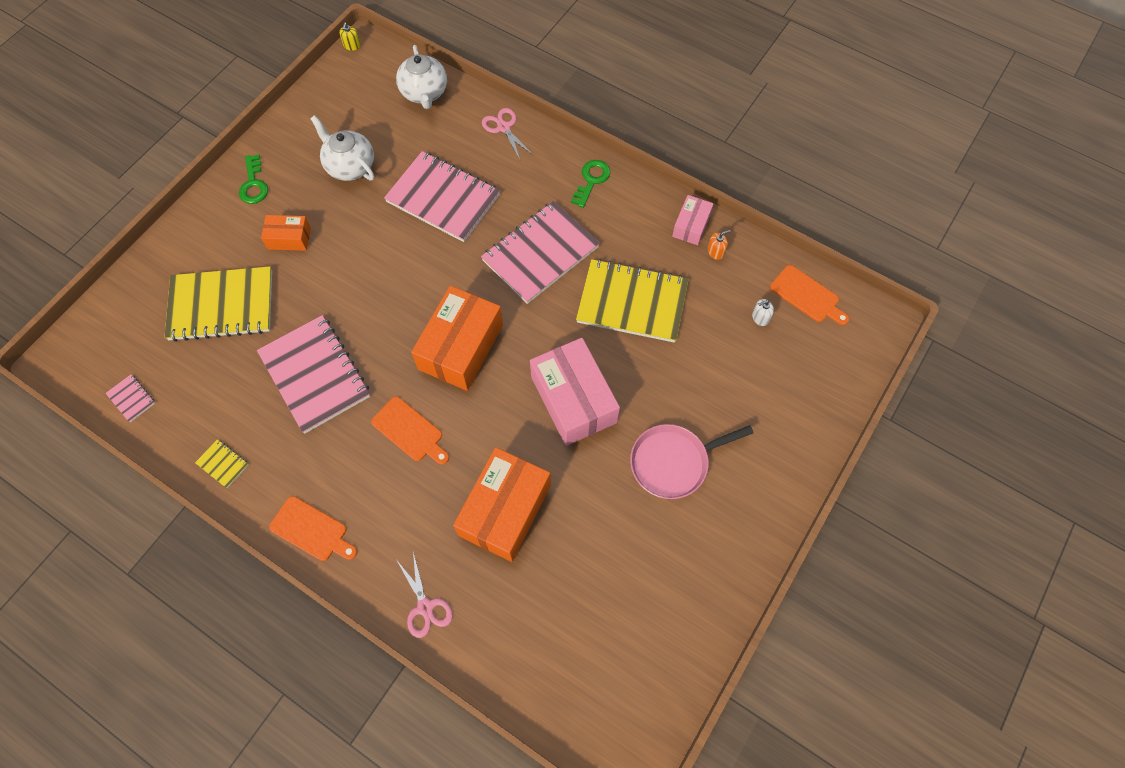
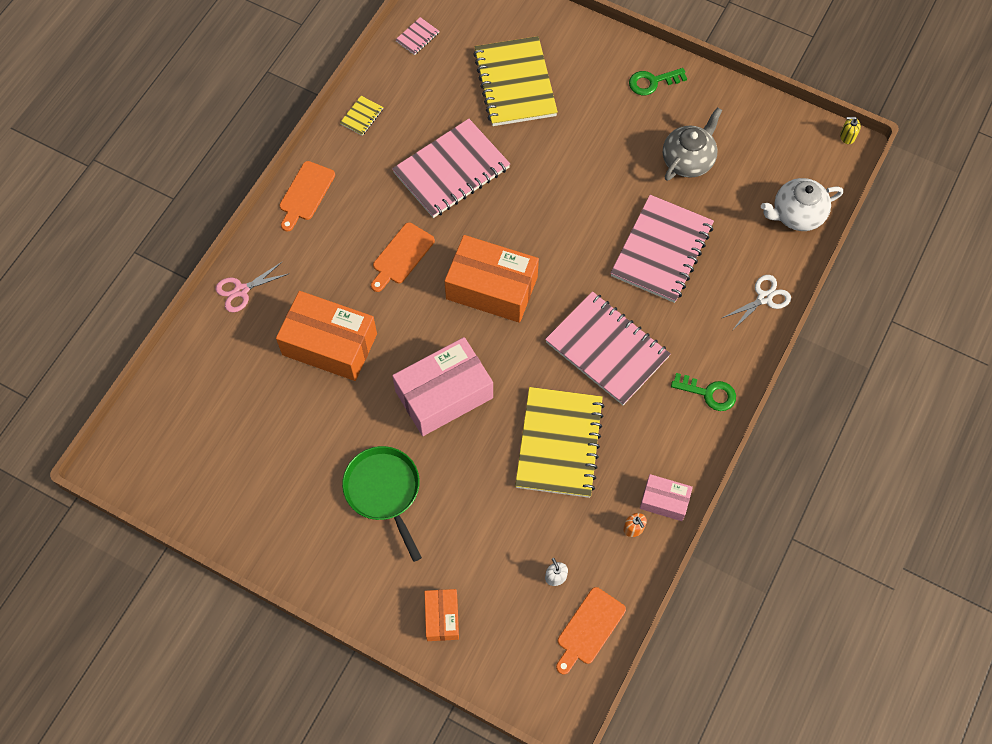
camera: 85 degrees right, 0 degrees up
orange box [261,215,311,251] -> orange box moved to [424,589,459,641]
white teapot [310,115,375,181] -> grey teapot [663,107,722,181]
pink scissors [482,108,533,160] -> white scissors [722,275,791,330]
pink pan [630,424,754,499] -> green pan [342,446,422,562]

